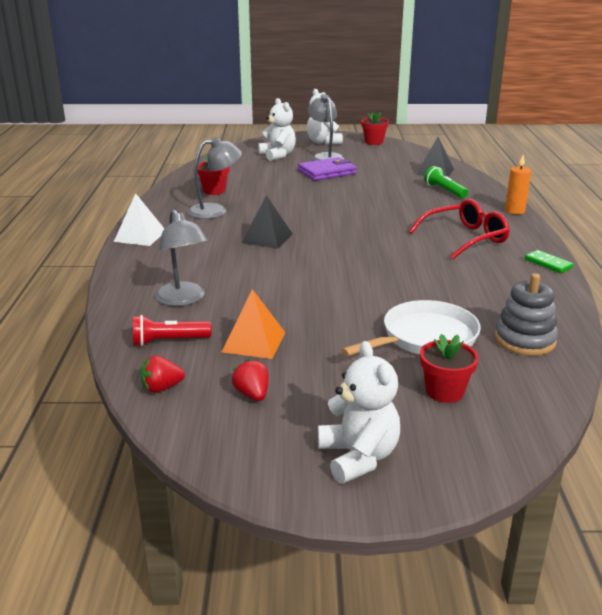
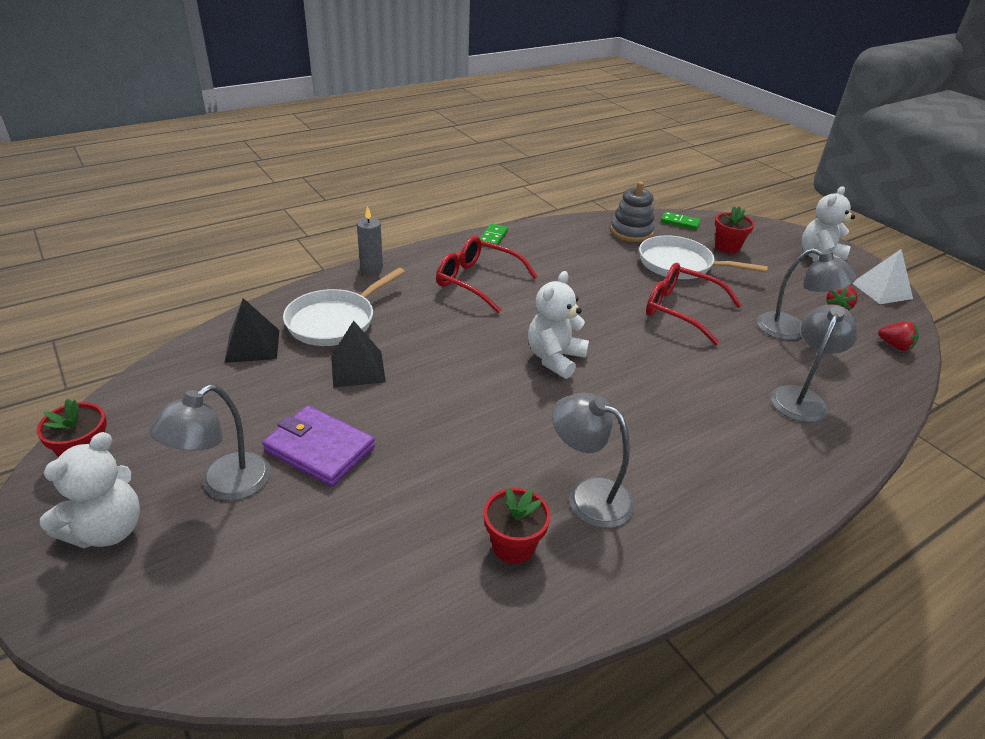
camera: 125 degrees left, 10 degrees up
white pyramid [114,193,164,246] -> white pyramid moved to [852,249,913,304]
red flashlight [133,315,211,347] -> none
orange pyramid [222,289,285,359] -> grey lamp [757,248,856,340]
black pyramid [242,195,292,249] -> black pyramid moved to [331,321,386,388]
white teddy bear [258,98,296,161] -> white teddy bear moved to [528,271,589,379]
green flashlight [424,166,468,198] -> white pan [283,268,405,346]
orange candle [505,155,531,214] -> grey candle [357,206,383,273]
none -> red glasses [646,263,742,346]
none -> green domino [661,212,701,230]

